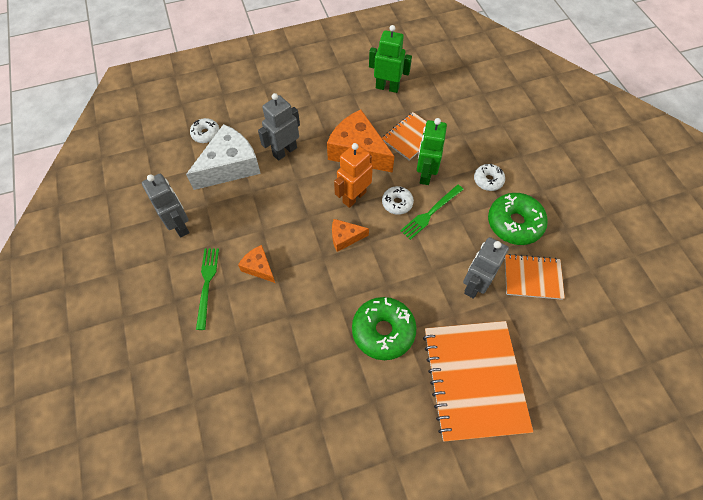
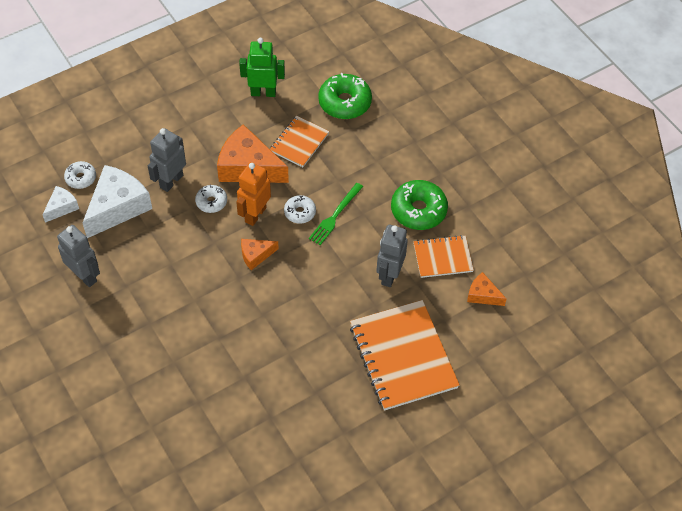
camera: 15 degrees left, 5 degrees down
green fork [196,248,219,330] -> none
orange cheese [238,245,275,283] -> orange cheese moved to [467,272,507,306]
green donut [352,297,417,360] -> green donut moved to [318,73,372,119]
green robot [417,118,447,185] -> none
white donut [474,164,505,191] -> white donut moved to [195,184,227,213]
none -> white cheese [42,186,79,223]

